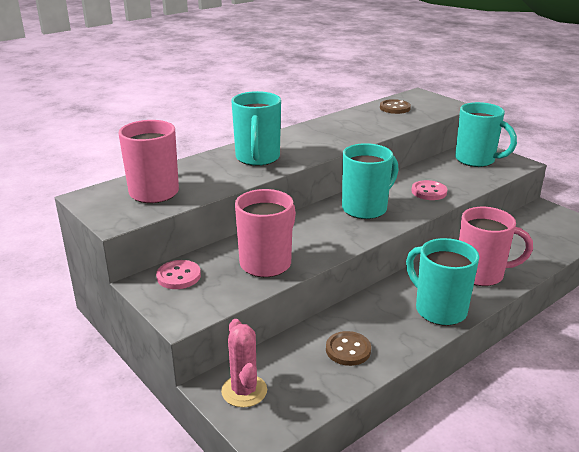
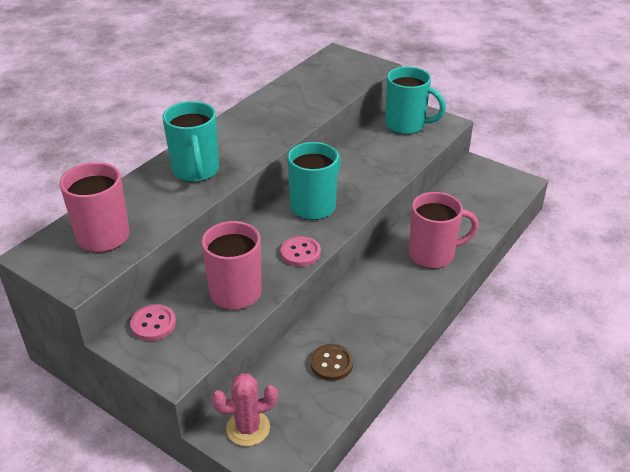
camera: 15 degrees left, 10 degrees up
pink cactus [221,319,267,407] -> pink cactus turned 75 degrees counterclockwise [211,373,278,446]
brown button [380,99,411,114] -> none
turquoise mug [406,238,479,325] -> none
pink button [411,180,447,200] -> pink button moved to [281,236,321,267]

